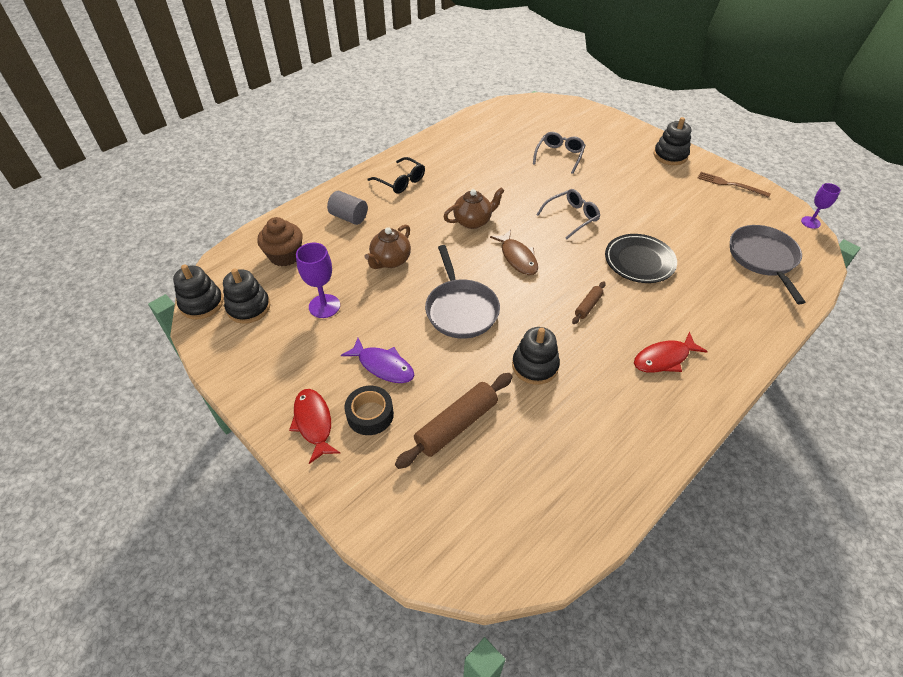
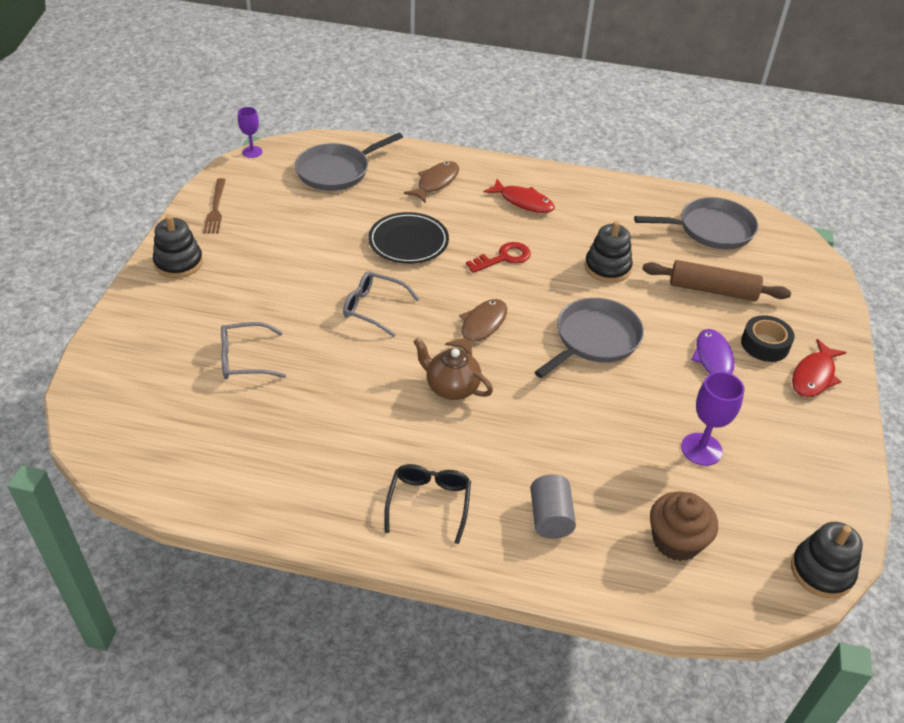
camera: 125 degrees left, 5 degrees down
black stacking toy [223,268,270,324] -> none
brown teapot [365,224,411,269] -> none
brown rolling pin [572,281,606,324] -> red key [466,242,531,273]
none -> brown fish [404,161,459,203]
none -> grey pan [634,197,758,249]

